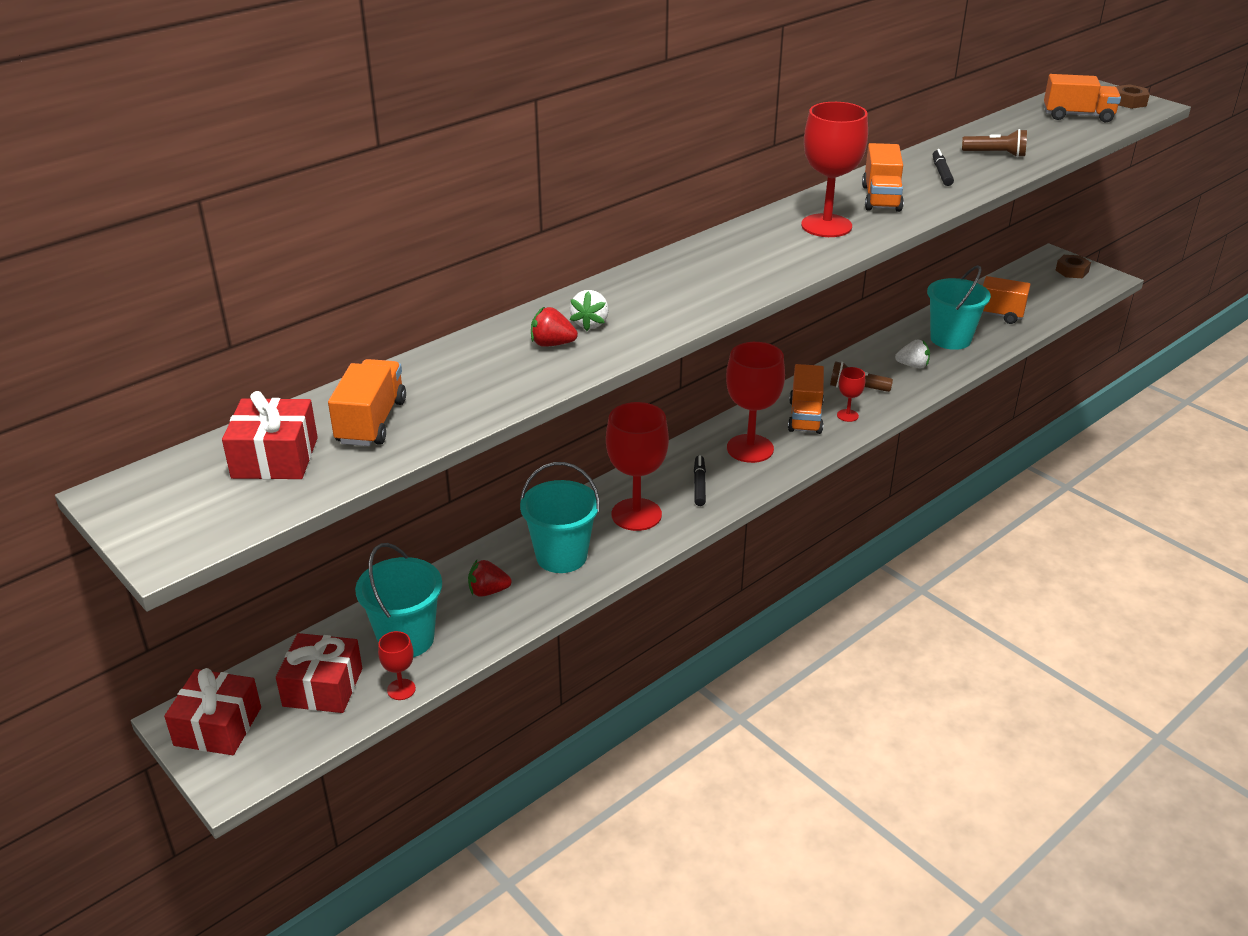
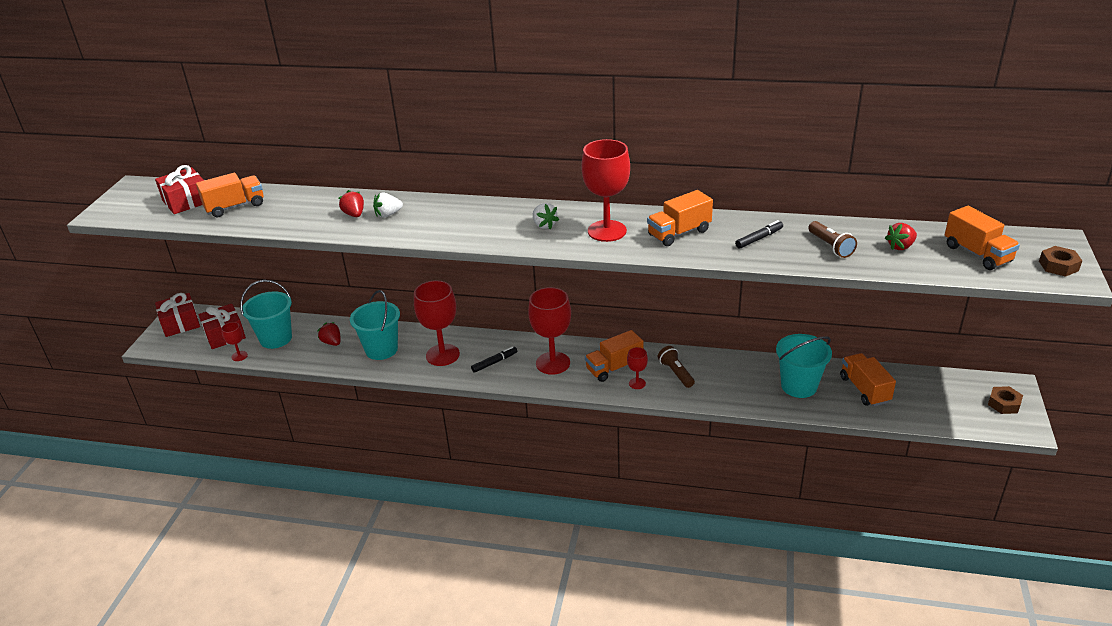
camera: 55 degrees right, 0 degrees up
white strawberry [895,340,930,368] -> white strawberry moved to [533,203,559,230]
none -> red strawberry [885,223,917,250]

